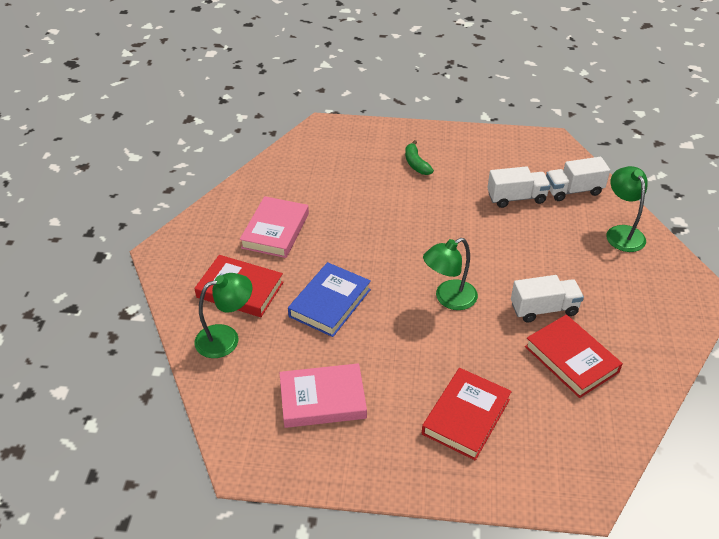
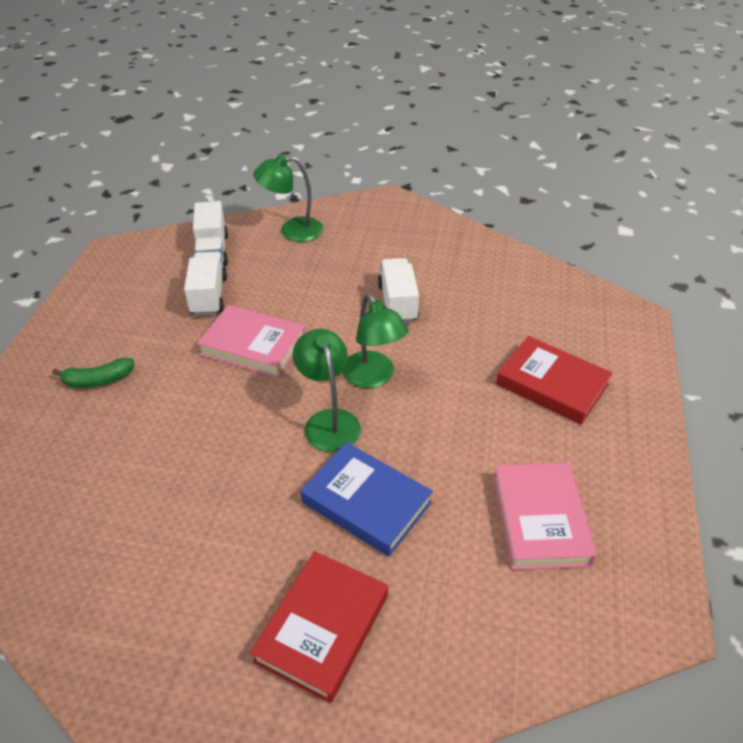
camera: 85 degrees left, 0 degrees up
green lamp [194,273,252,358] -> green lamp moved to [293,329,361,452]
pink book [240,196,309,258] -> pink book moved to [197,305,306,378]
red book [525,315,623,398] -> none

